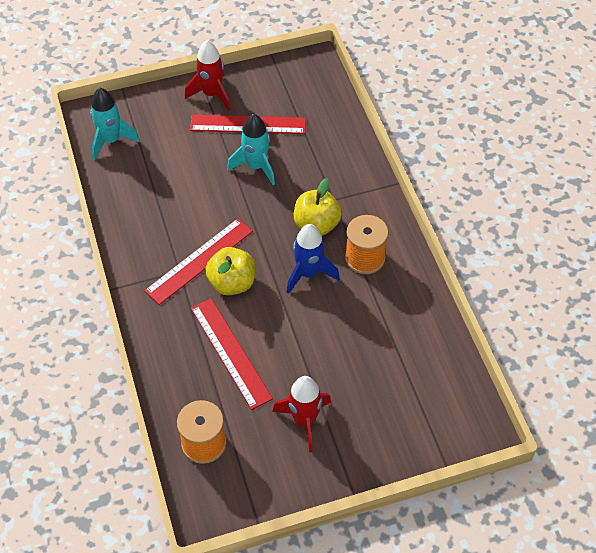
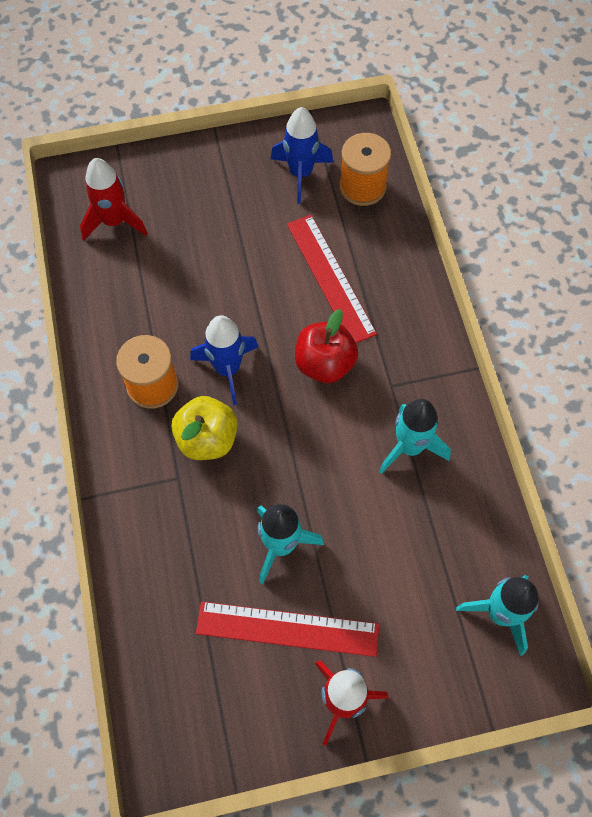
camera: 175 degrees left, 10 degrees up
red ruler [144,218,253,305] -> none
yellow apple [206,247,255,295] -> red apple [295,309,358,383]
red rocket [272,376,331,452] -> red rocket moved to [80,158,148,241]
none -> blue rocket [271,107,333,204]
none -> turquoise rocket [379,399,451,474]

